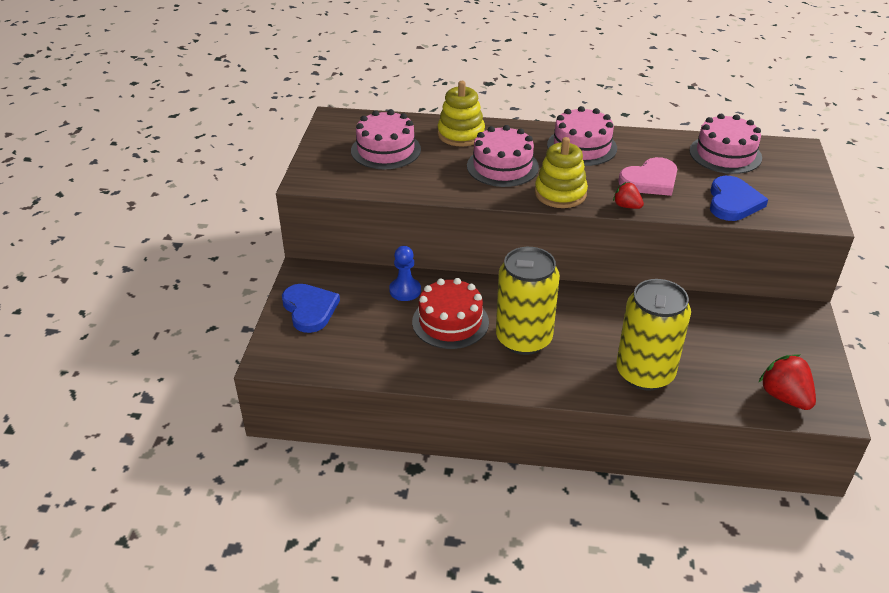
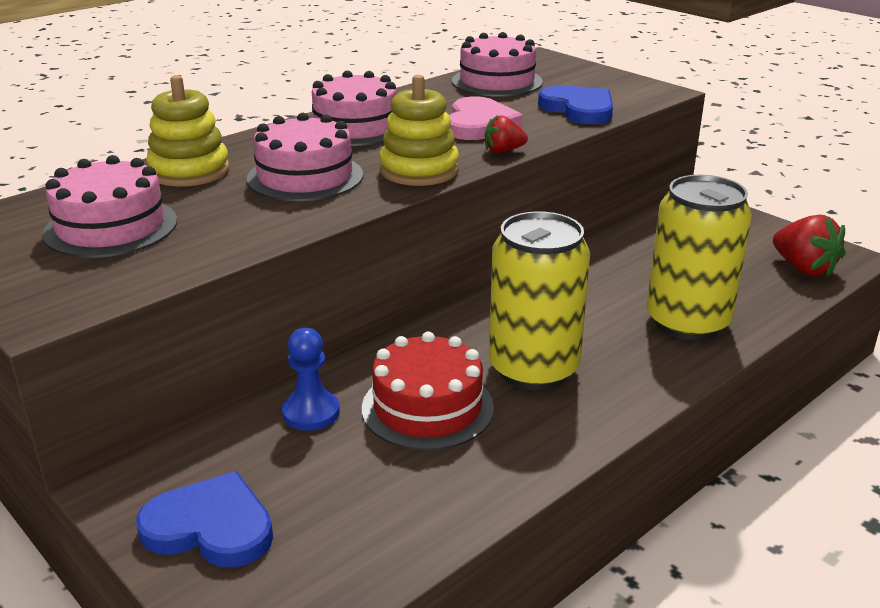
camera: 50 degrees left, 10 degrees down
red strawberry [758,355,816,410] -> red strawberry turned 135 degrees counterclockwise [773,215,846,277]

